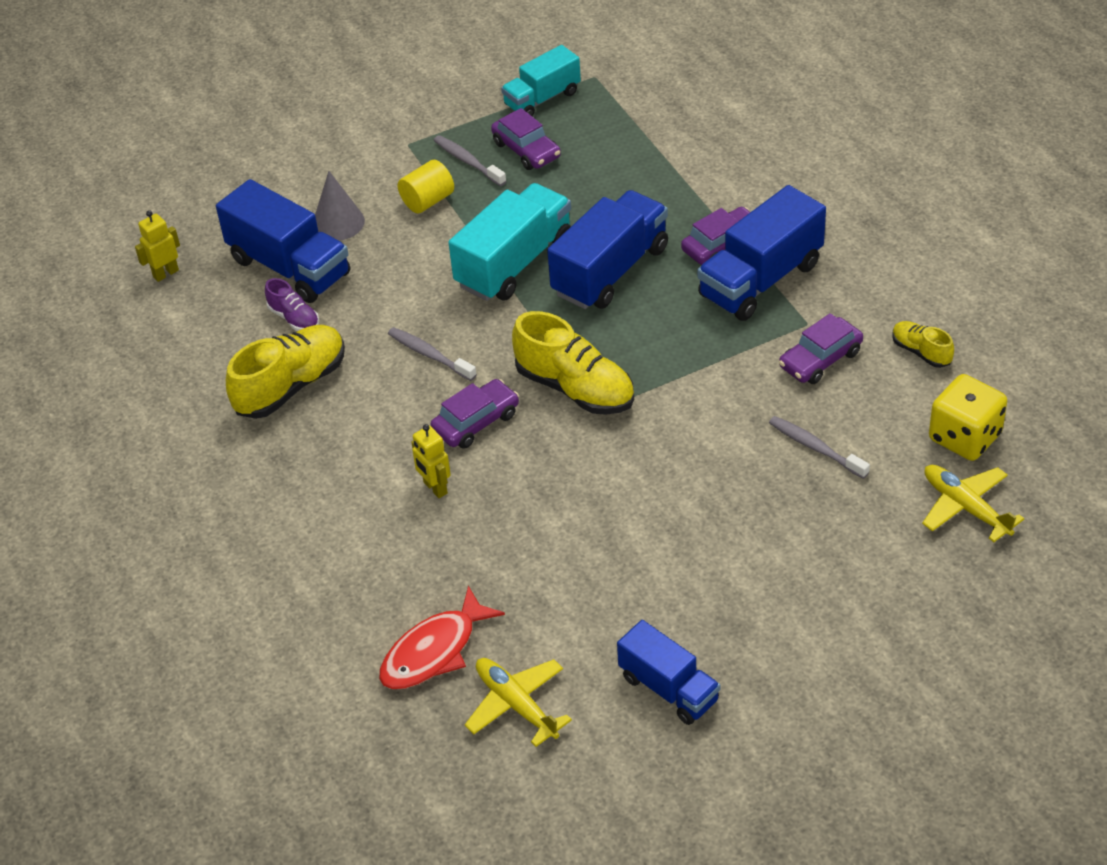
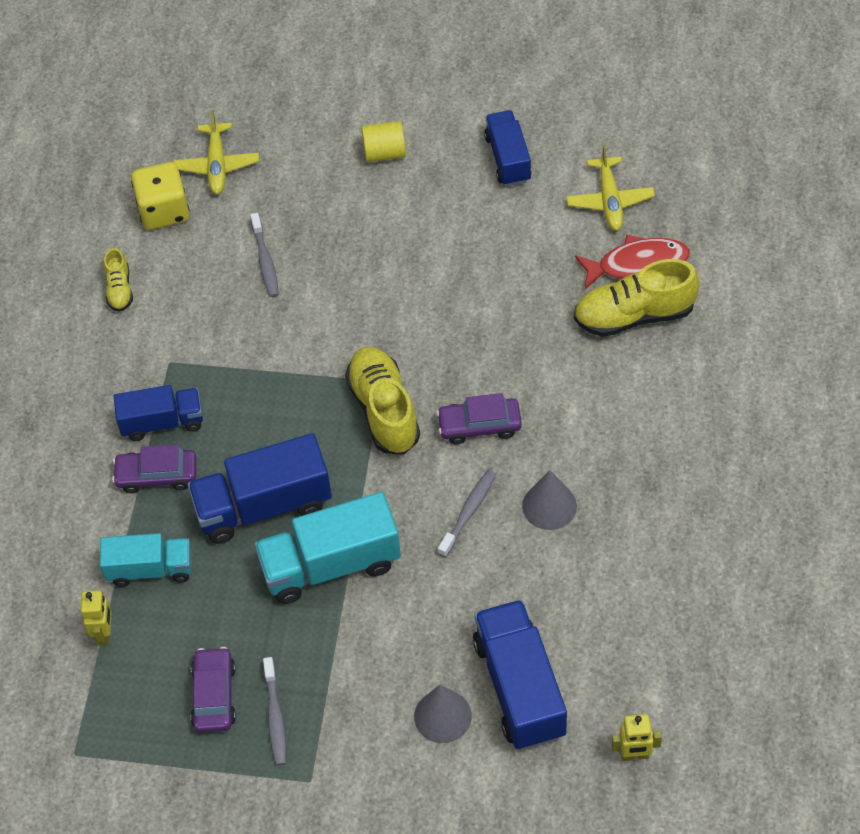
camera: 145 degrees left, 10 degrees up
yellow shoe [226,325,345,419] -> yellow shoe moved to [574,259,699,337]
purple shoe [265,278,319,331] -> none
grey toothbrush [388,327,477,381] -> grey toothbrush turned 135 degrees counterclockwise [438,470,496,558]
yellow cylinder [398,160,454,213] -> yellow cylinder moved to [361,121,406,162]
yellow robot [411,424,451,498] -> yellow robot moved to [81,590,111,646]
turquoise truck [501,45,581,116] -> turquoise truck moved to [100,533,191,587]
blue truck [697,185,826,321] -> blue truck [113,385,203,441], size x0.64
purple car [779,313,863,384] -> none
none -> grey cone [522,470,577,530]

